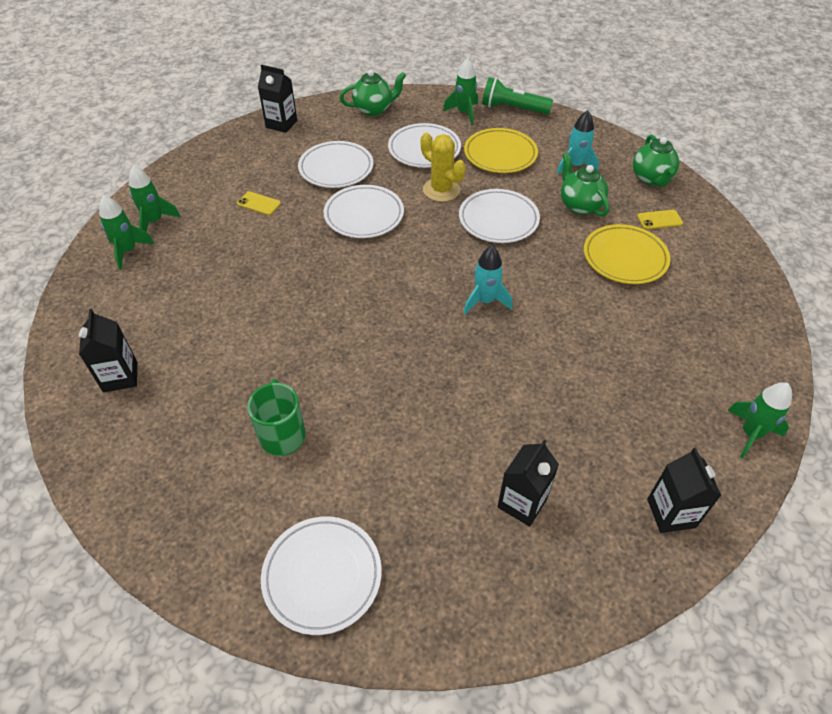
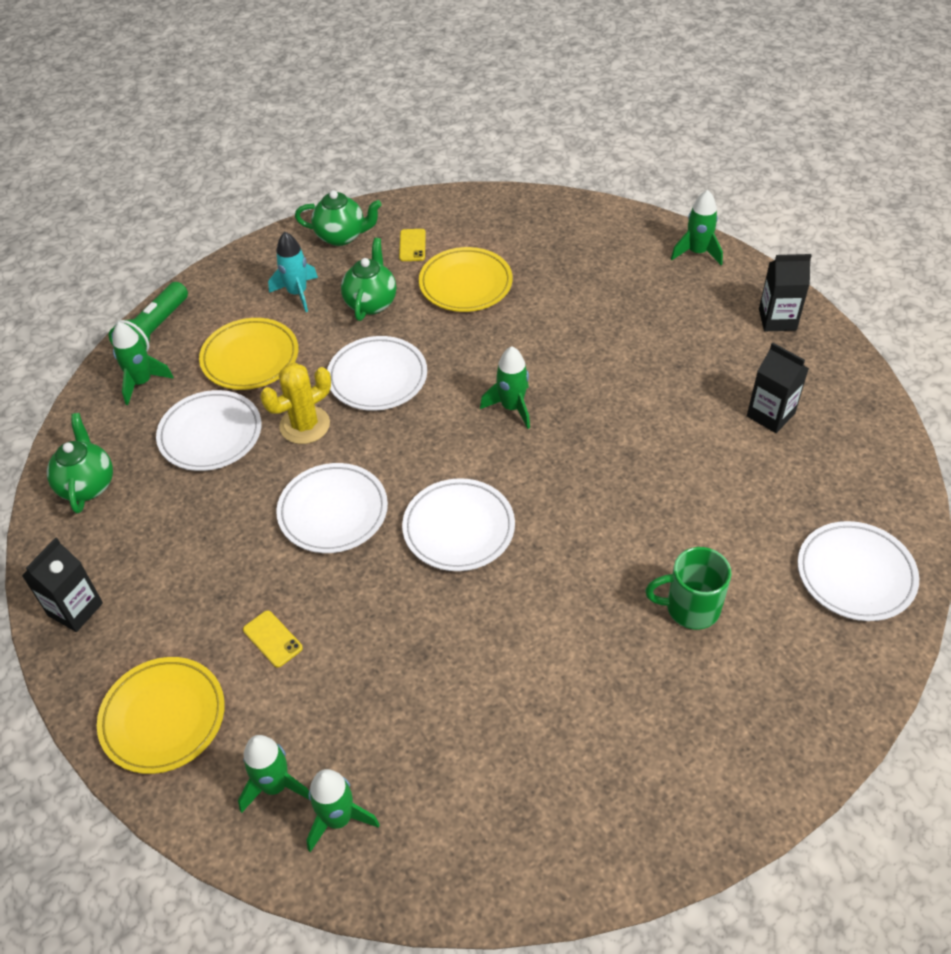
camera: 80 degrees left, 0 degrees up
black carton [79,309,137,392] -> none
yellow phone [237,191,281,215] -> yellow phone turned 75 degrees counterclockwise [243,610,303,668]
white plate [298,141,373,188] -> white plate moved to [402,478,515,571]
turquoise rocket [464,246,512,314] -> green rocket [480,346,530,429]
green teapot [561,152,609,217] -> green teapot turned 120 degrees clockwise [341,238,396,321]
none -> yellow plate [97,657,225,774]

